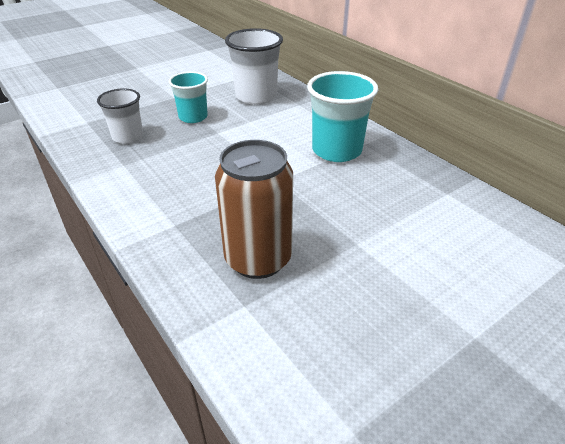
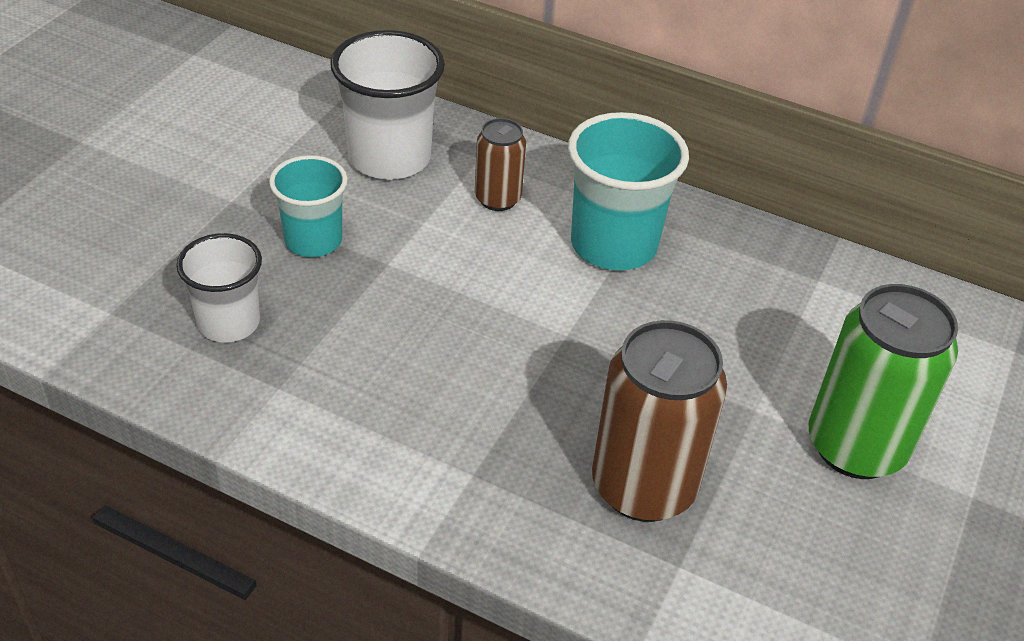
camera: 30 degrees left, 5 degrees up
none -> brown can [475,118,526,211]
none -> green can [809,284,958,479]

